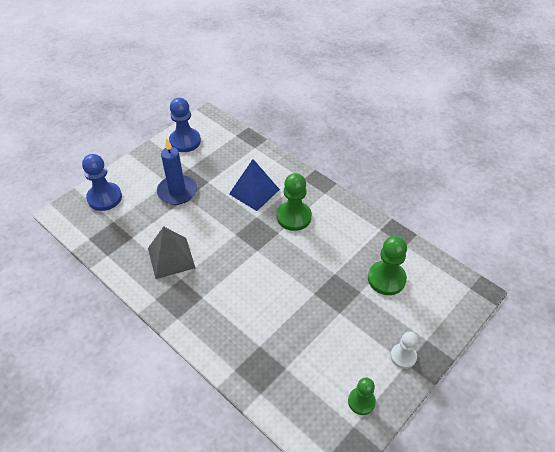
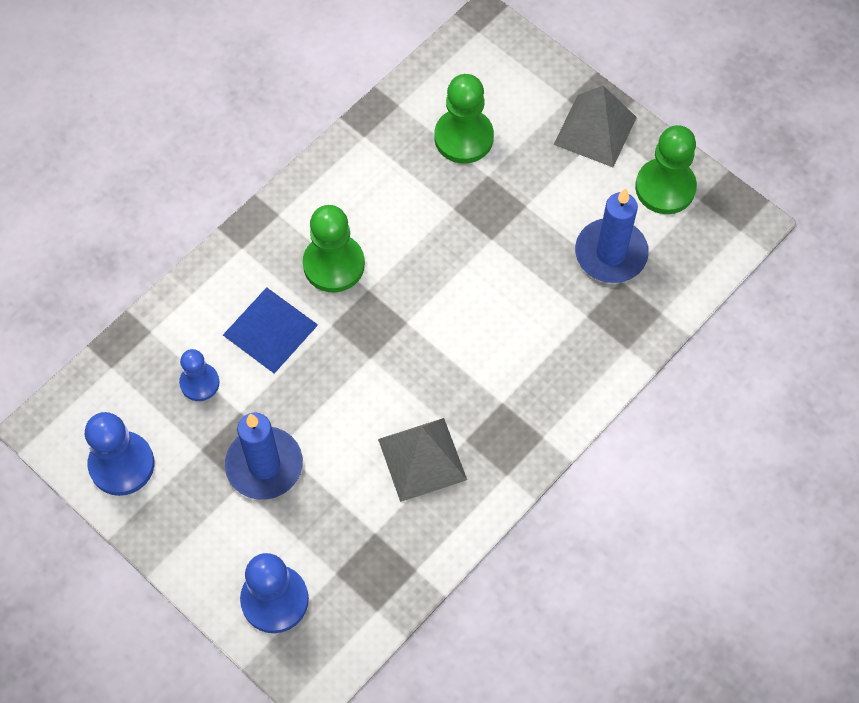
camera: 90 degrees left, 15 degrees up
green pawn [348,378,376,415] -> green pawn [635,125,697,214], size x1.62
white pawn [390,332,418,369] -> grey pyramid [553,85,637,167]
none -> blue pawn [179,349,220,401]
none -> blue candle [575,188,649,283]

